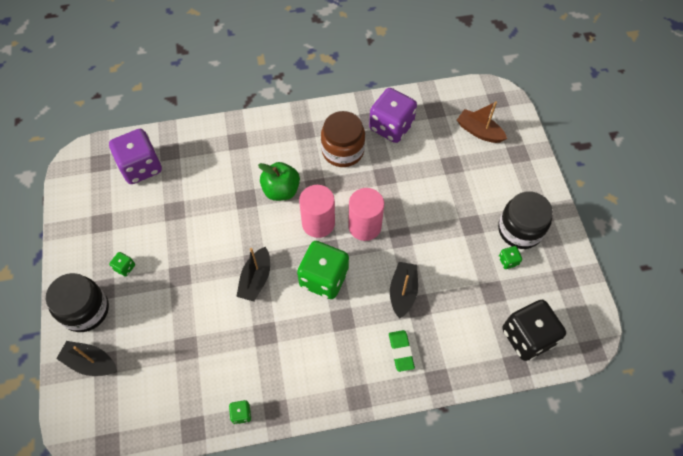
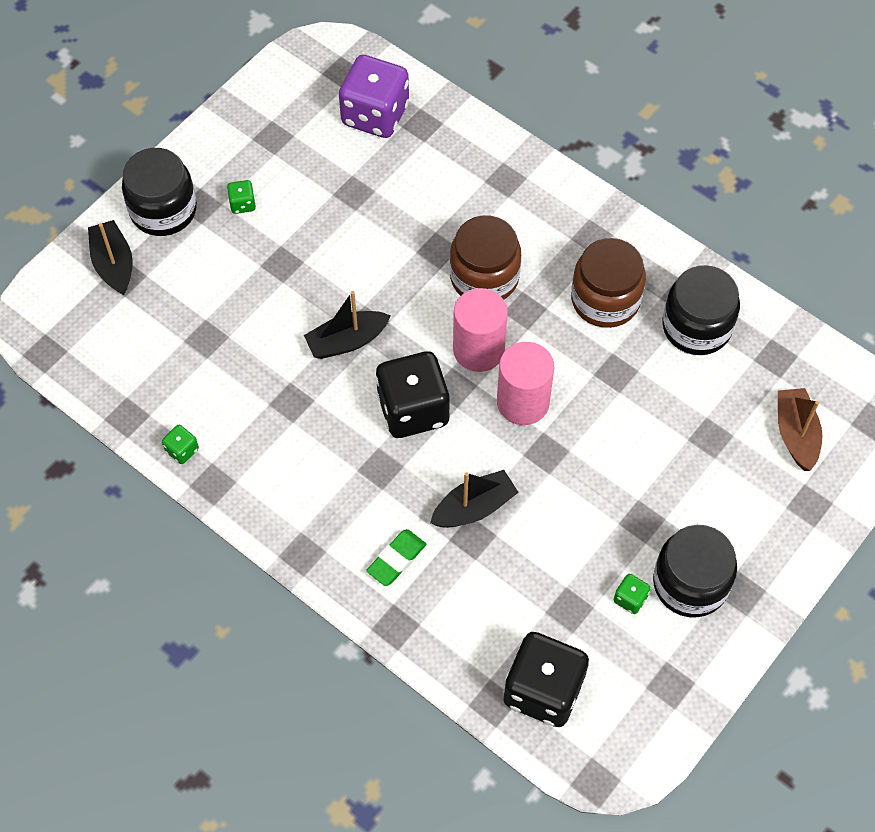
camera: 50 degrees right, 0 degrees up
green apple [258,162,300,201] -> brown jar [450,215,521,300]
green dice [297,241,349,299] -> black dice [375,351,450,438]
purple dice [369,88,417,143] -> black jar [662,265,740,355]

